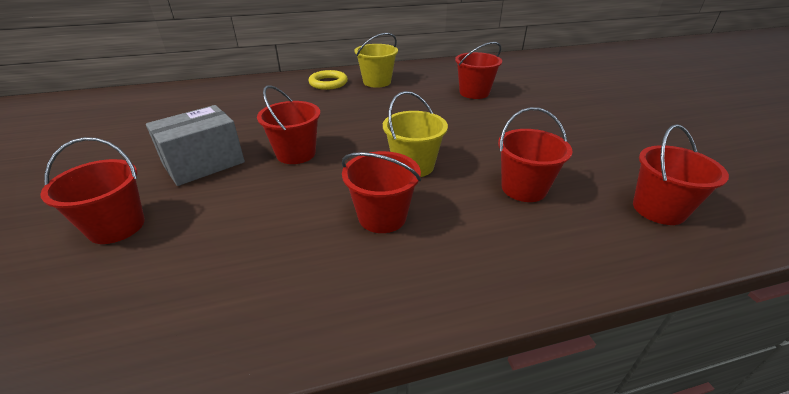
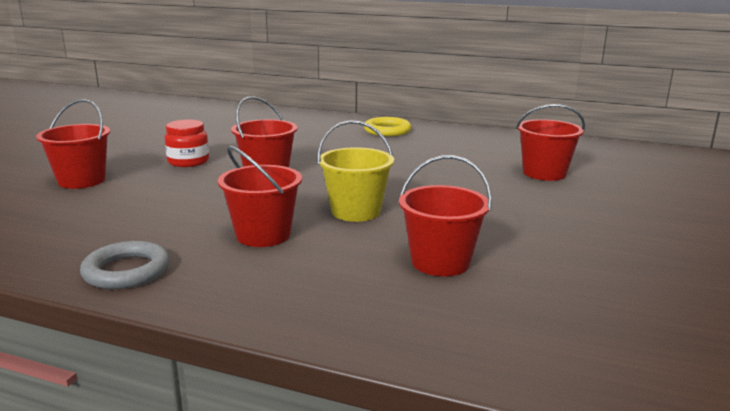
camera: 35 degrees right, 15 degrees down
grey box [146,105,245,186] -> red jar [165,120,209,167]
yellow bucket [354,33,398,88] -> none
red bucket [633,124,729,225] -> none
none -> grey ring [80,241,170,289]

